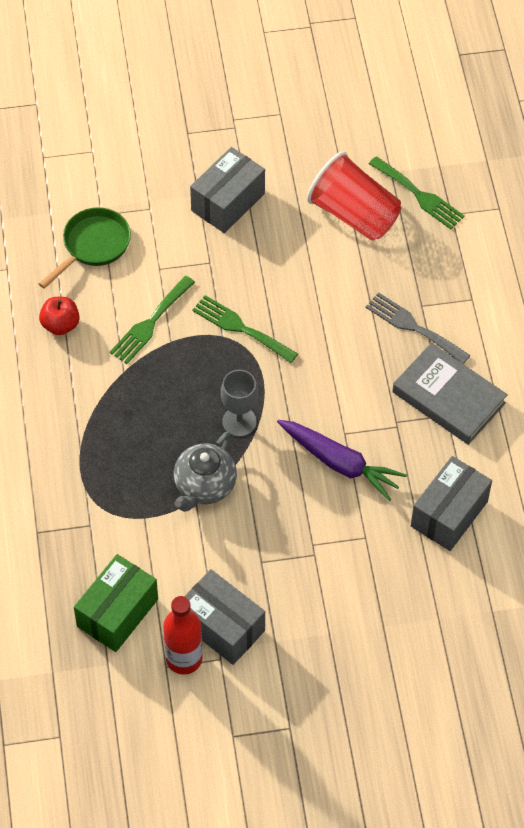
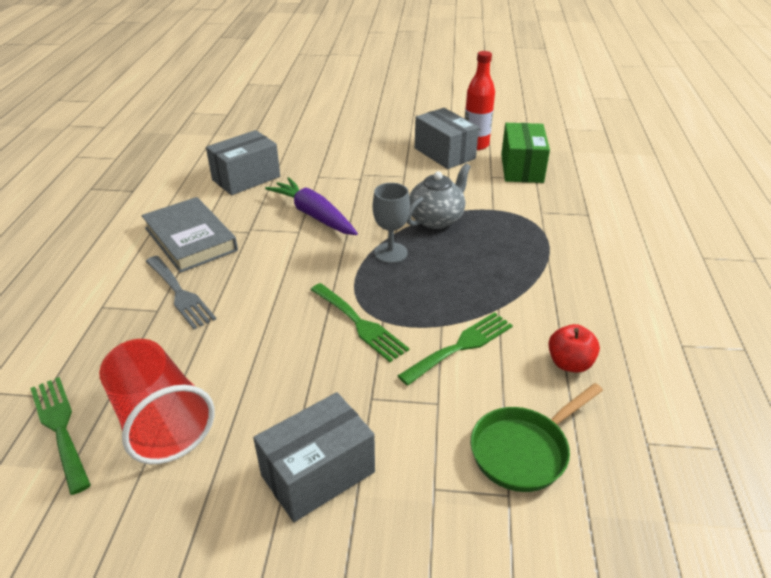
camera: 165 degrees left, 20 degrees down
green box [74,554,158,652] -> green box turned 45 degrees counterclockwise [501,123,550,183]

